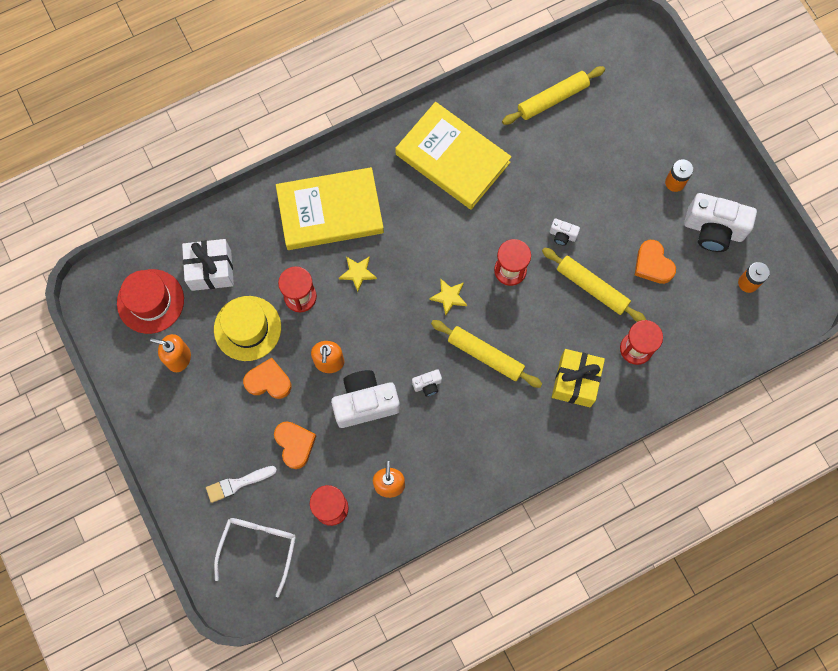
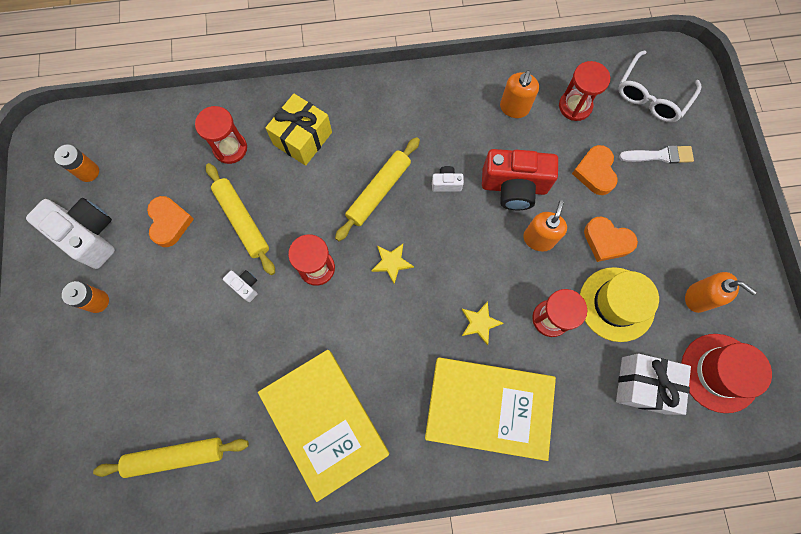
camera: 160 degrees left, 0 degrees up
white camera [331,370,400,428] -> red camera [482,149,558,210]
yellow rolling pin [431,320,542,388] -> yellow rolling pin turned 75 degrees clockwise [335,137,420,241]

